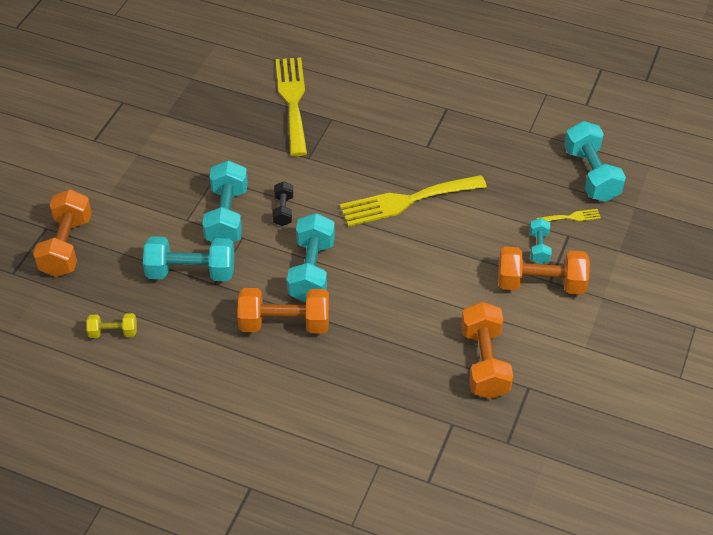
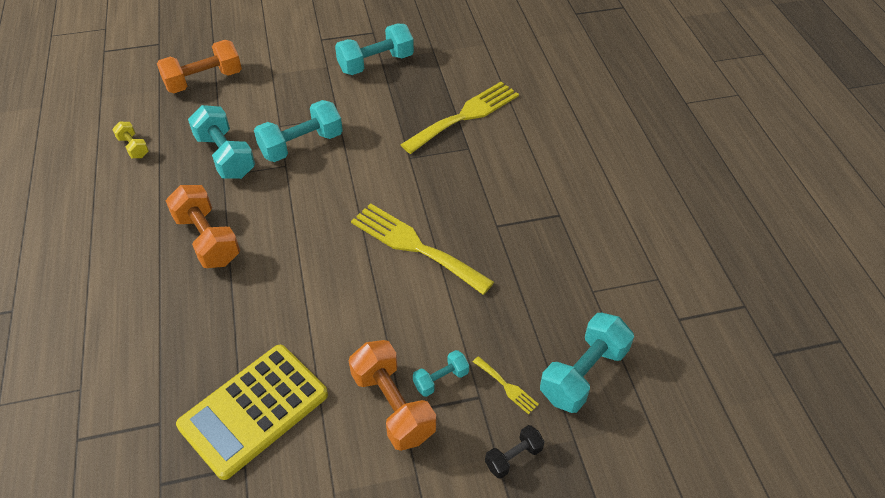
camera: 55 degrees right, 0 degrees up
black dumbbell [272,181,293,226] -> black dumbbell moved to [485,425,545,479]
turquoise dumbbell [287,213,335,302] -> turquoise dumbbell moved to [335,23,414,75]
orange dumbbell [461,302,513,399] -> yellow calculator [176,345,328,480]

